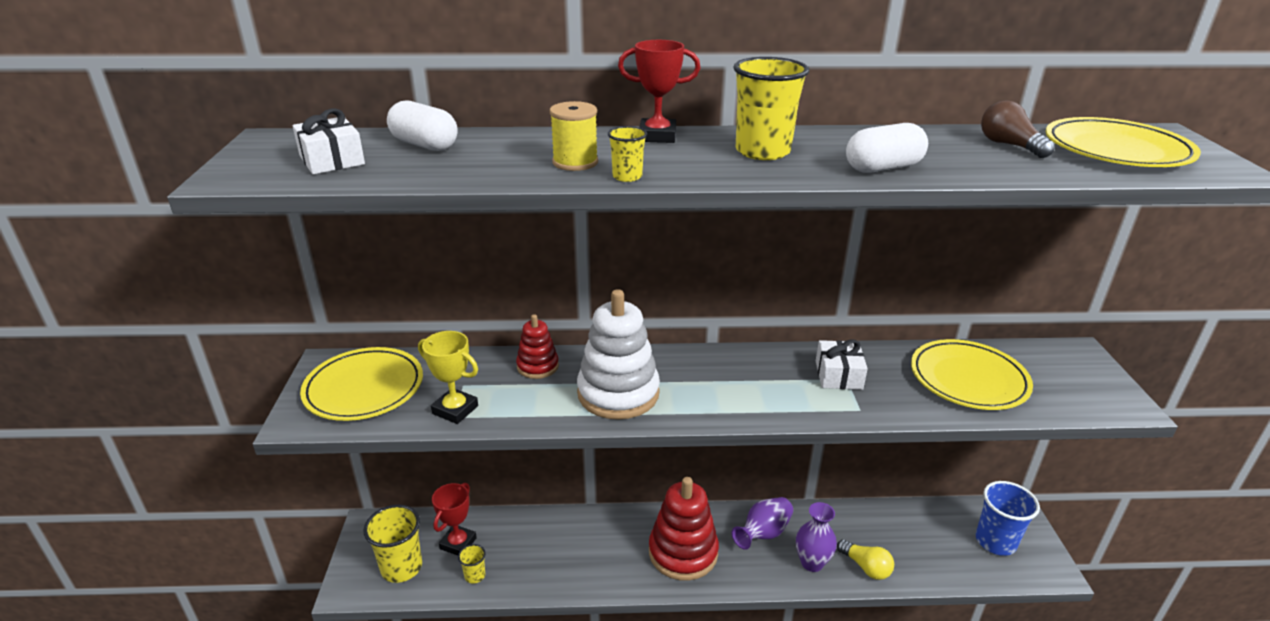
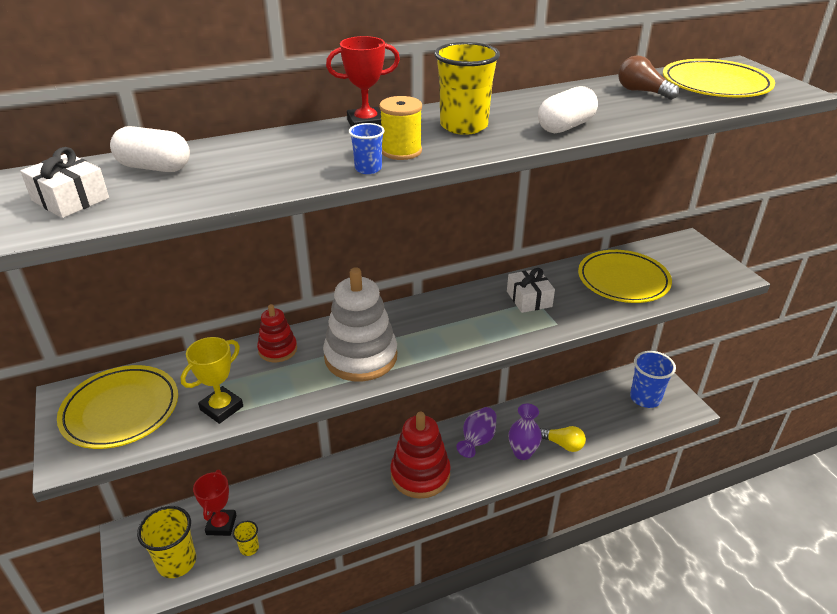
camera: 20 degrees left, 5 degrees up
yellow trophy [418,331,478,424] -> yellow trophy turned 60 degrees counterclockwise [181,337,243,424]
yellow spool [550,101,598,171] -> yellow spool moved to [379,96,422,160]
yellow cup [608,126,647,182] -> blue cup [349,123,385,174]

